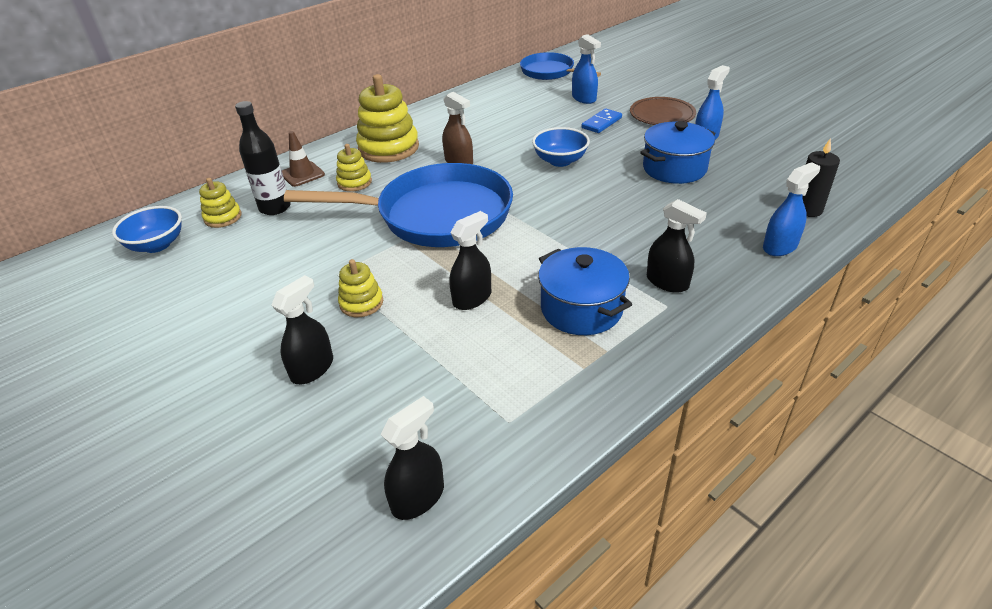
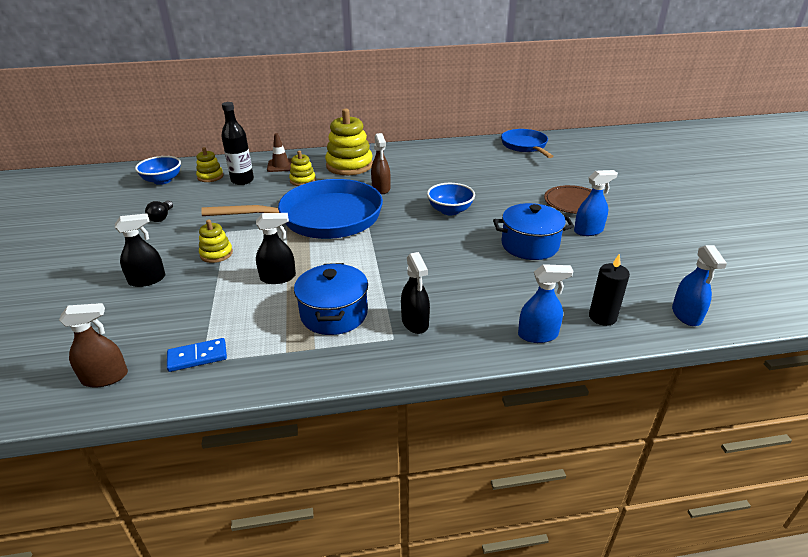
camera: 30 degrees right, 5 degrees down
blue pan [284,163,513,247] -> blue pan turned 45 degrees counterclockwise [201,179,383,239]
black spray bottle [381,396,444,520] -> brown spray bottle [59,303,128,388]
blue spray bottle [572,34,601,104] -> blue spray bottle moved to [672,245,727,326]
blue domino [582,108,622,133] -> blue domino moved to [167,338,227,372]
none -> black light bulb [145,201,173,222]

